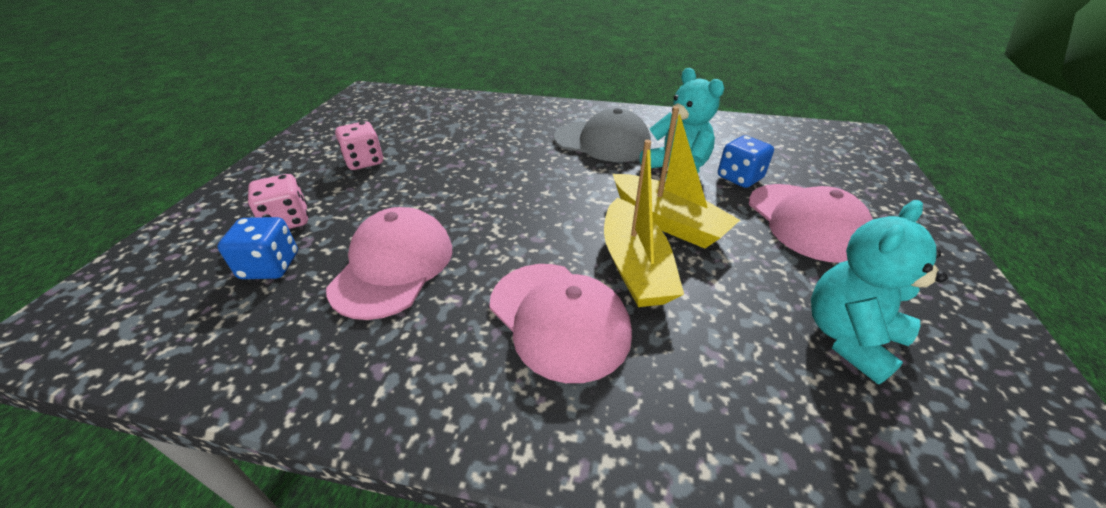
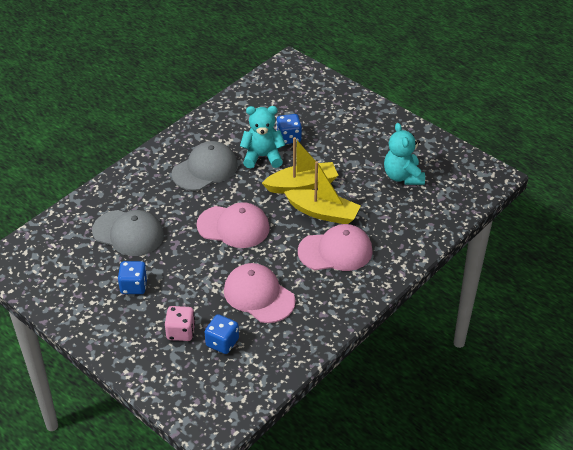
camera: 60 degrees left, 5 degrees up
pink dice [335,121,383,170] -> blue dice [118,261,148,294]
pink cap [749,184,873,263] -> pink cap moved to [196,202,270,248]
none -> grey cap [92,210,164,256]

